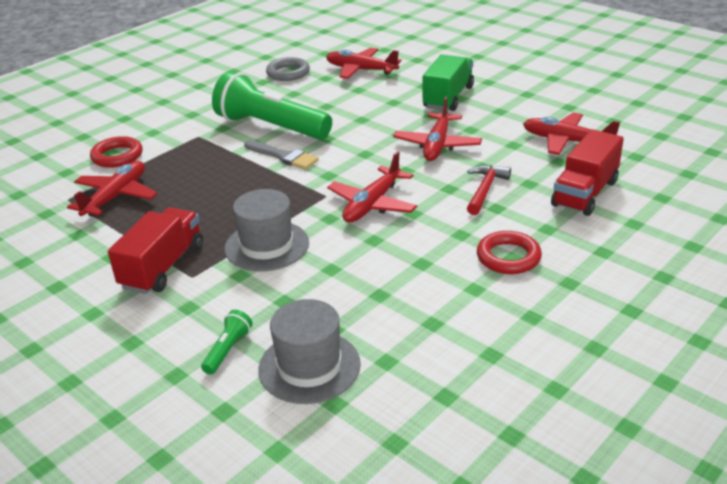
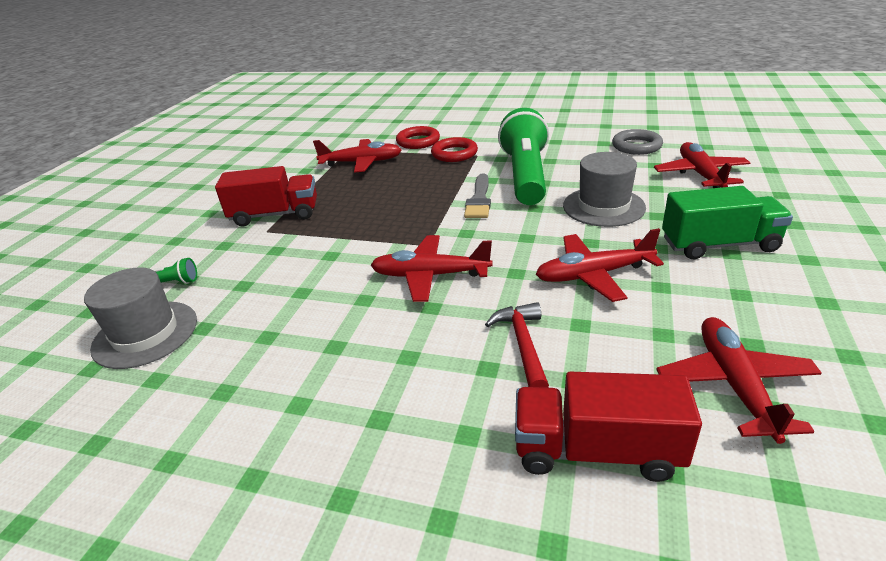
camera: 65 degrees right, 0 degrees up
grey hat [224,189,309,271] -> grey hat moved to [563,152,646,227]
red hammer [467,165,511,215] -> red hammer turned 90 degrees counterclockwise [485,302,549,388]
red ring [477,231,542,274] -> red ring moved to [431,137,478,162]

